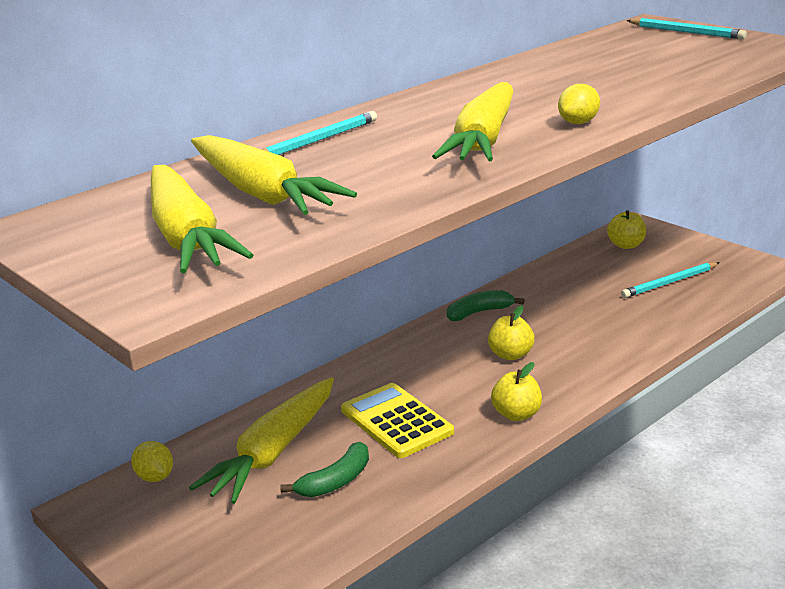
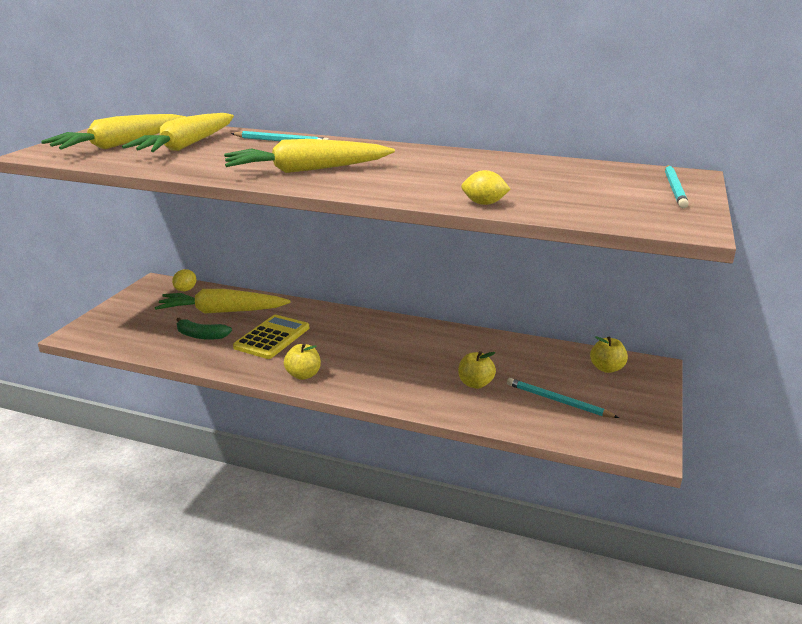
camera: 60 degrees right, 0 degrees up
green banana [447,290,524,321] -> none
yellow apple [488,305,535,360] -> yellow apple moved to [458,351,496,389]
yellow lemon [558,84,600,124] -> yellow lemon moved to [461,170,511,205]

